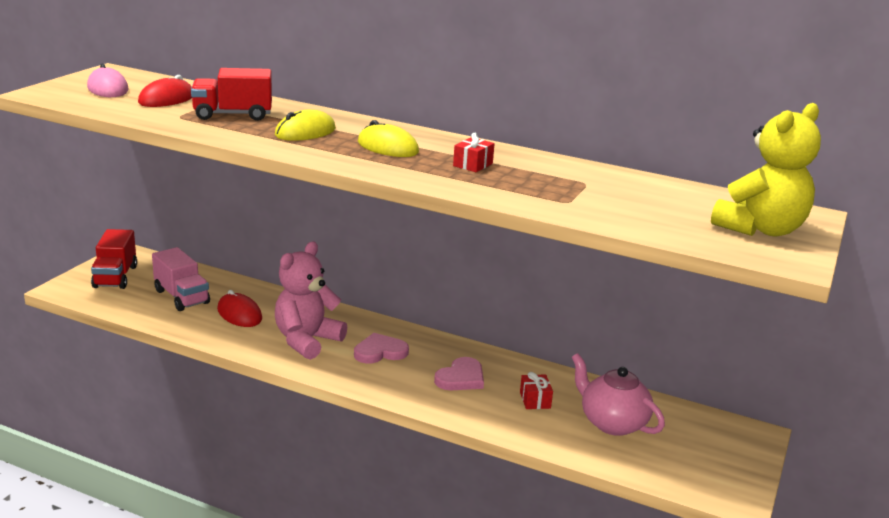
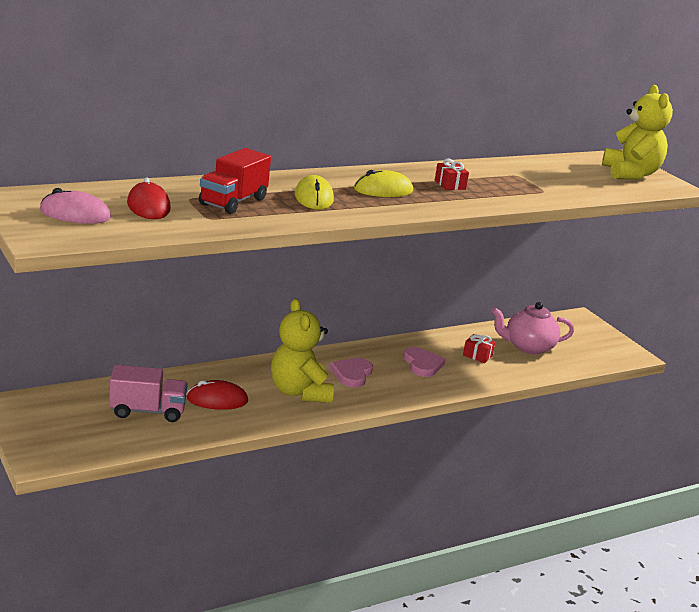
camera: 55 degrees left, 0 degrees up
red truck [91,229,137,289] -> none
pink teddy bear [275,242,347,360] -> yellow teddy bear [271,299,334,403]

